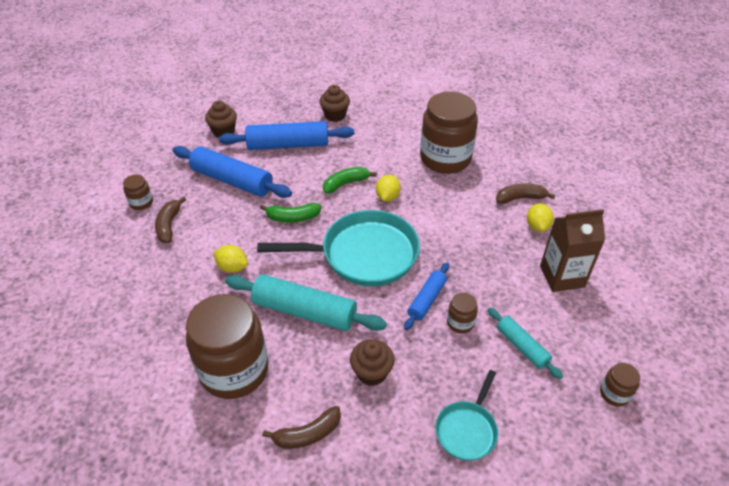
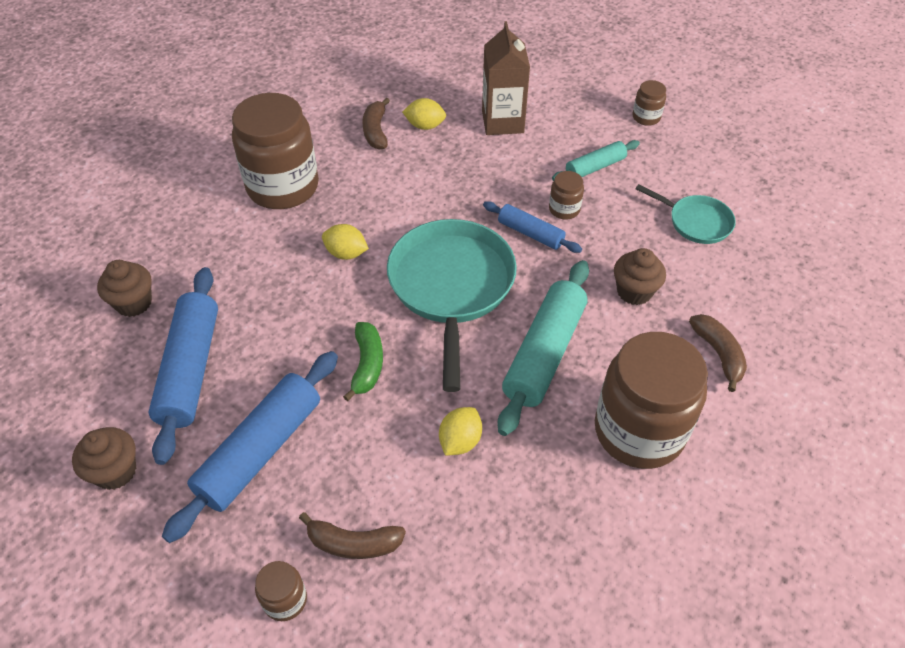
camera: 85 degrees left, 5 degrees up
green banana [323,167,377,194] -> none

